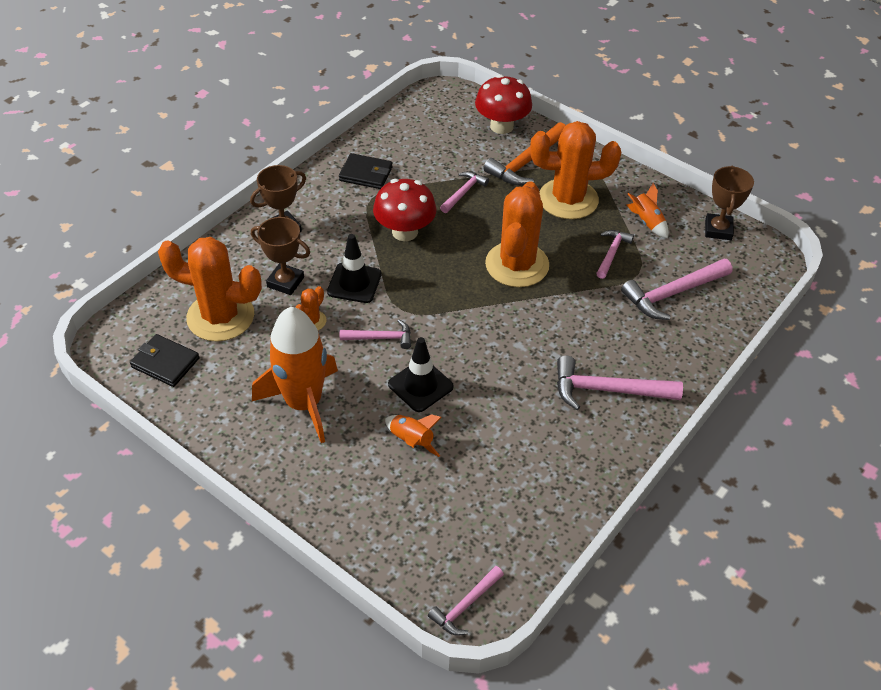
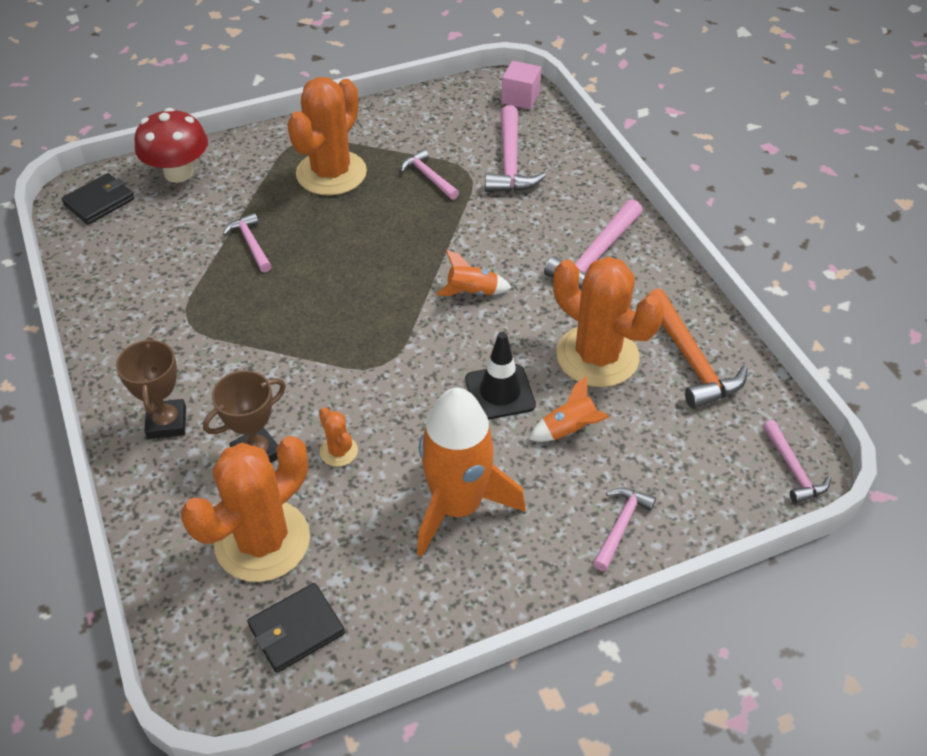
camera: 60 degrees left, 0 degrees up
black traffic cone [327,234,382,303] -> none
black wallet [339,153,393,189] -> black wallet moved to [62,173,135,225]
pink hammer [340,320,411,349] -> pink hammer moved to [593,487,656,571]
red mushroom [373,179,437,241] -> none
orange hammer [484,122,566,185] -> orange hammer moved to [646,289,748,409]
orange cactus [485,181,549,287] -> orange cactus moved to [553,257,664,387]
orange rocket [626,183,669,238] -> orange rocket moved to [436,250,512,296]
brown trophy [705,166,754,240] -> none
none -> pink cube [501,61,541,109]

